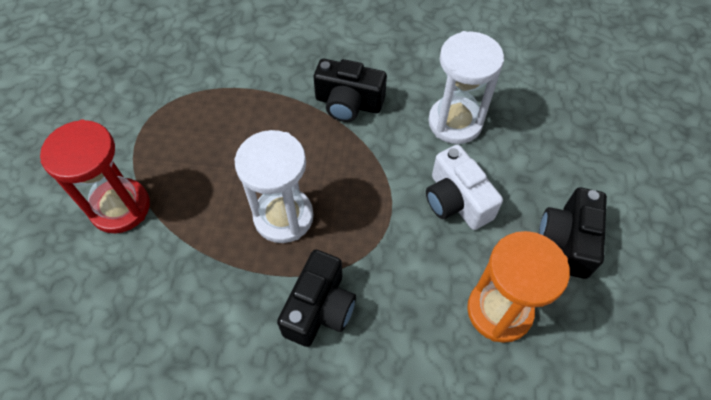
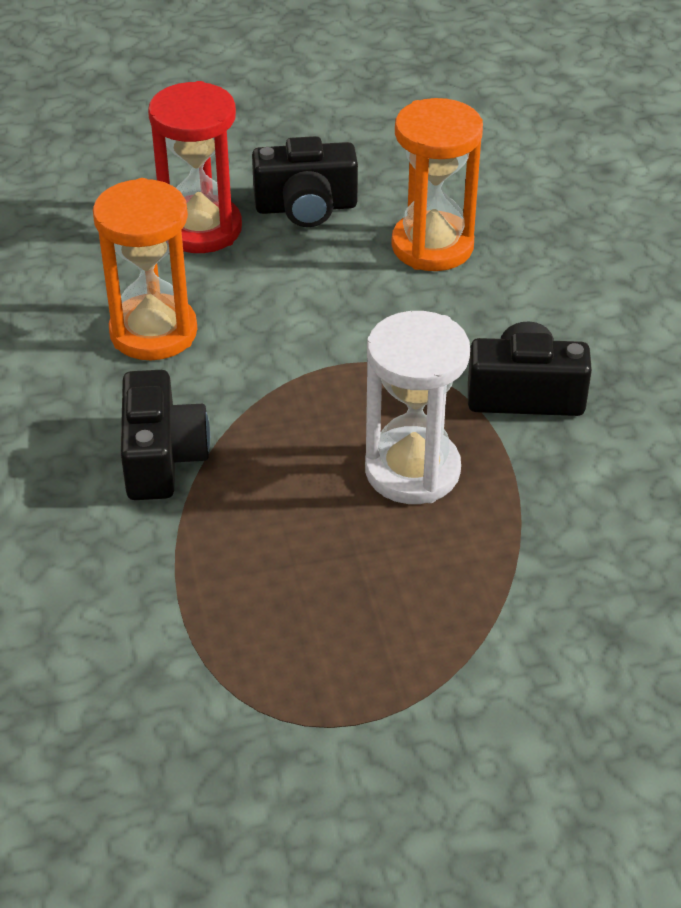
camera: 110 degrees left, 15 degrees down
red hourglass [40,119,150,233] -> red hourglass moved to [148,81,242,253]
white camera [426,145,503,230] -> none
white hourglass [428,31,504,144] -> orange hourglass [93,178,197,360]

